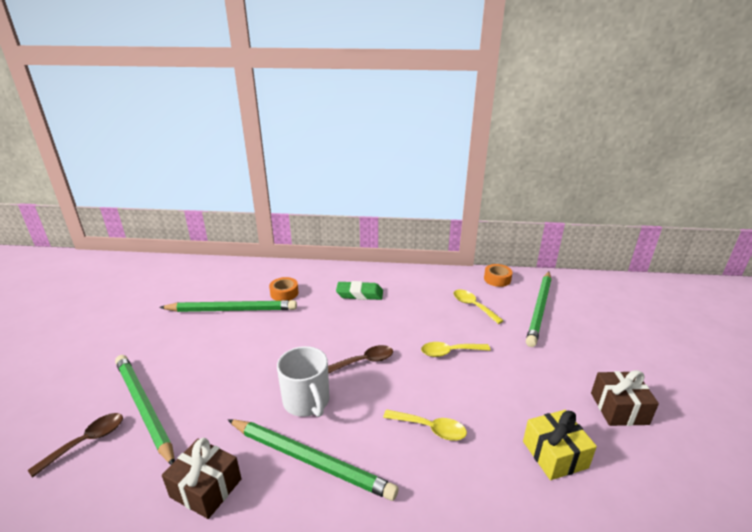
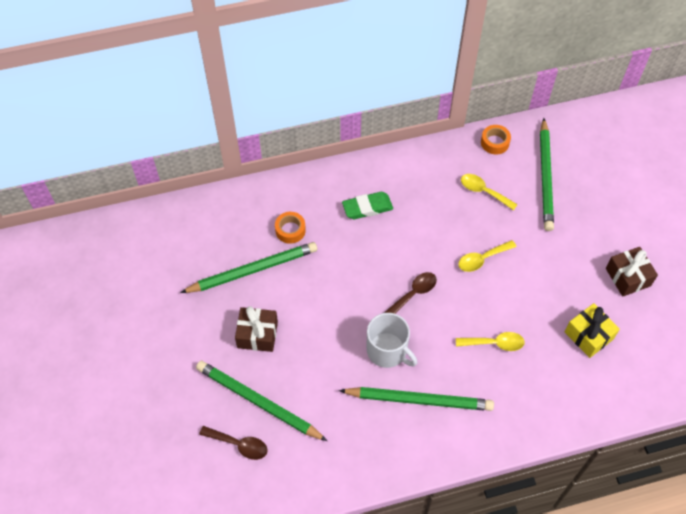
camera: 20 degrees left, 30 degrees up
brown spoon [28,413,123,478] -> brown spoon turned 90 degrees clockwise [199,426,268,460]
brown gift [162,438,241,519] -> brown gift moved to [235,306,278,352]

